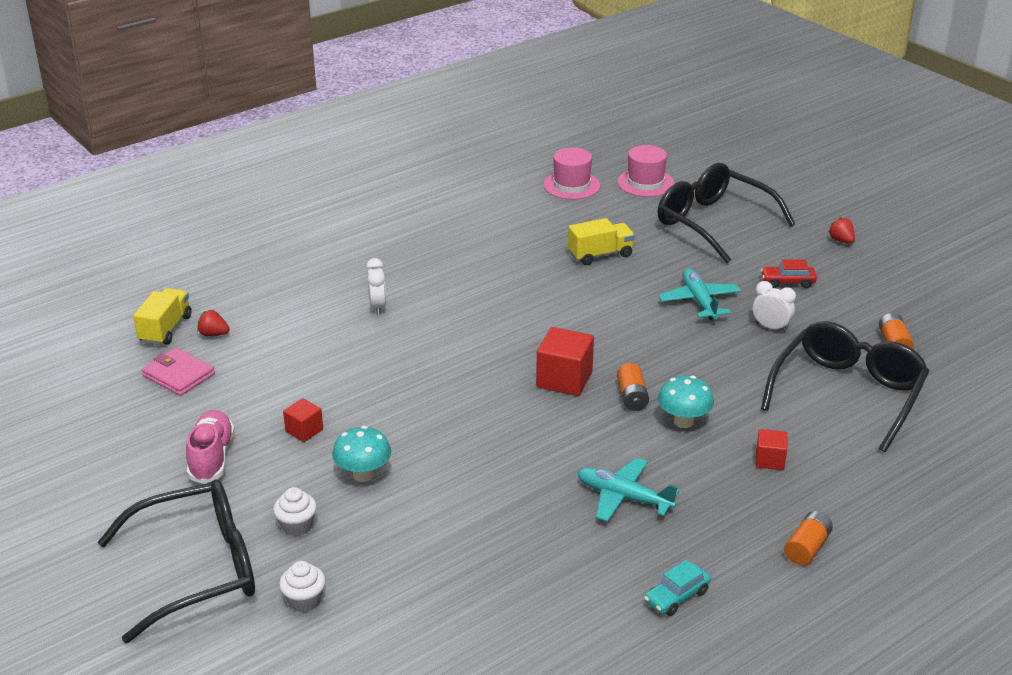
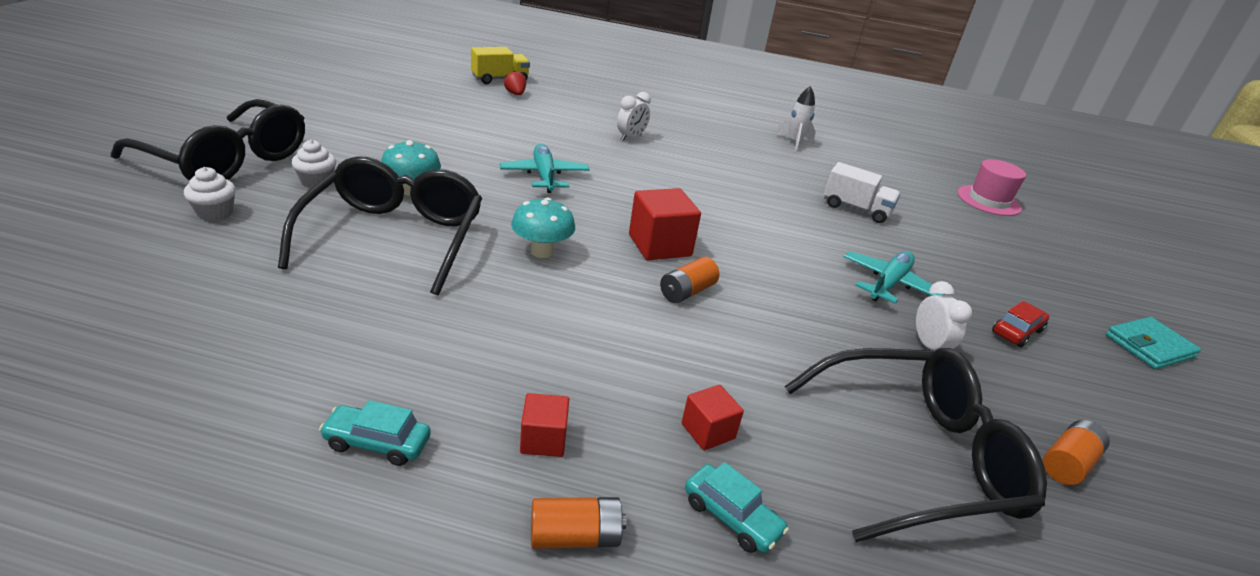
camera: 45 degrees right, 0 degrees up
pink wallet [142,348,215,396] -> none
pink shoe [186,410,235,484] -> none
red cube [283,398,323,442] -> red cube moved to [520,393,569,457]
pink hat [543,148,601,199] -> none
yellow truck [568,218,635,265] -> white truck [824,162,900,223]
turquoise plane [577,458,679,522] -> turquoise plane moved to [500,144,590,193]
black glasses [658,163,795,263] -> black glasses moved to [278,156,482,295]
turquoise mushroom [658,376,714,428] -> turquoise mushroom moved to [511,198,575,258]
red car [761,259,817,288] -> red car turned 90 degrees clockwise [992,301,1049,347]
red strawberry [829,217,855,244] -> turquoise wallet [1106,317,1201,369]
none -> turquoise car [685,462,789,553]
none -> white rocket [775,86,816,152]

